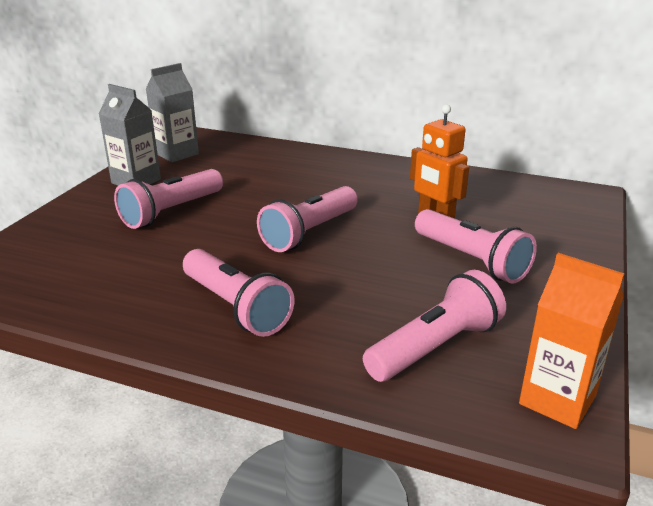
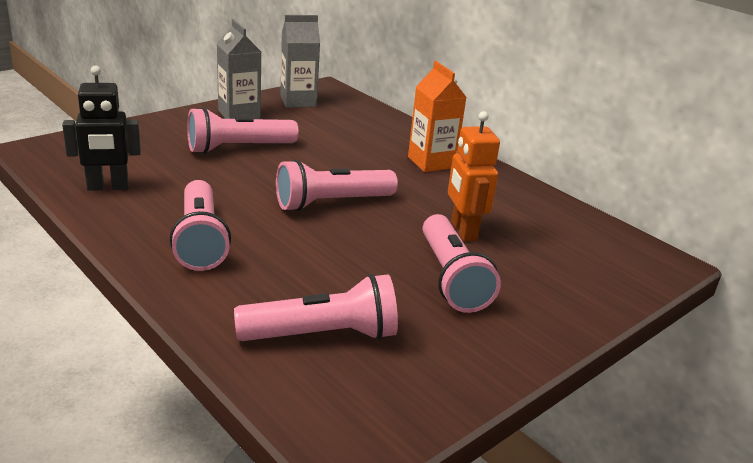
camera: 25 degrees right, 0 degrees up
orange carton [519,253,625,429] -> orange carton moved to [408,61,467,172]
none -> black robot [62,66,141,191]

